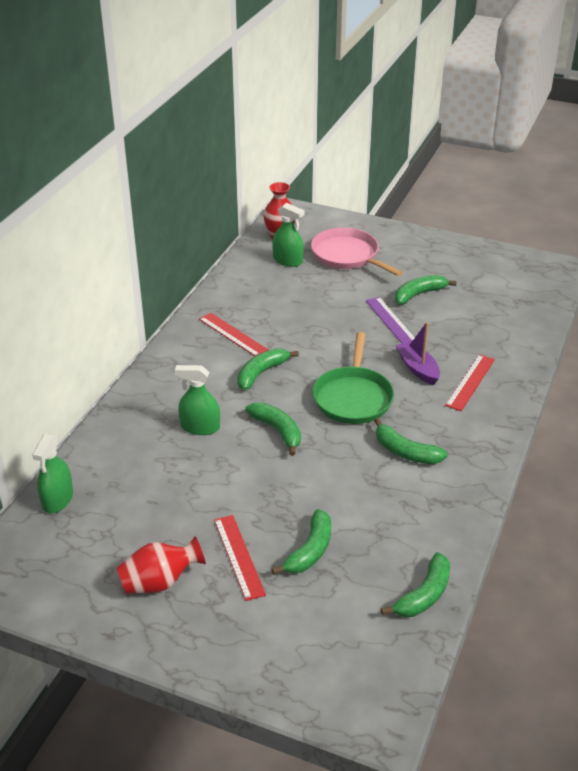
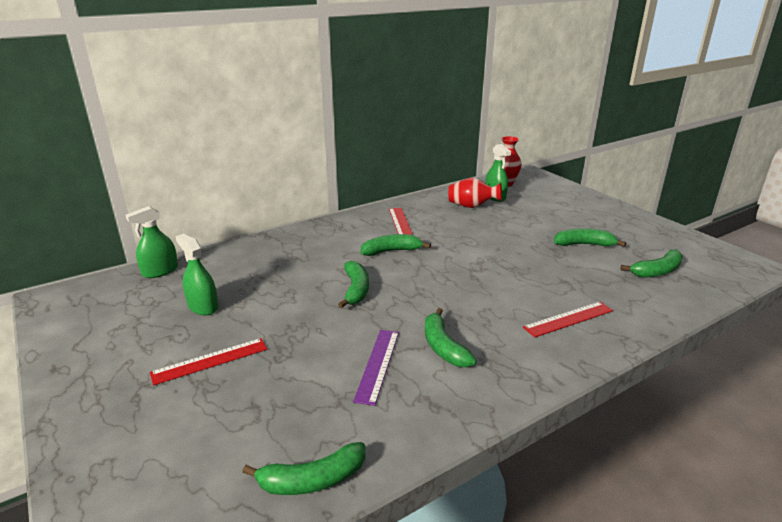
camera: 35 degrees right, 10 degrees down
red vase [117,536,206,594] -> red vase moved to [448,178,502,208]
green spray bottle [175,365,220,435] -> green spray bottle moved to [175,234,218,315]
red ruler [214,515,266,601] -> red ruler turned 45 degrees clockwise [150,338,267,385]
green banana [271,509,331,575] -> green banana moved to [621,250,683,278]
pink pan [311,228,403,276] -> none
green pan [313,332,394,424] -> none
purple ruler [366,297,415,343] -> purple ruler moved to [353,330,399,406]
purple boat [396,322,440,385] -> none

